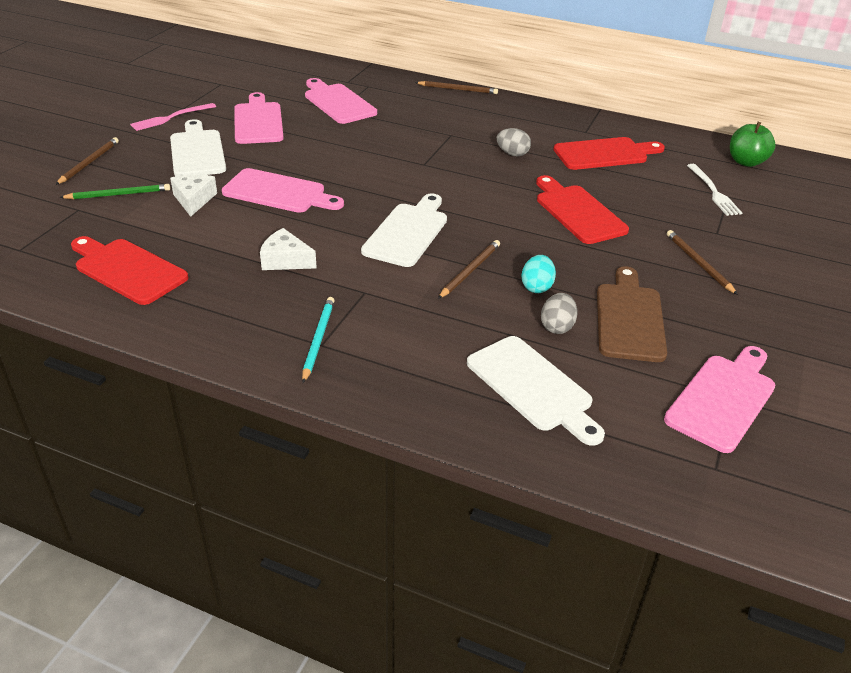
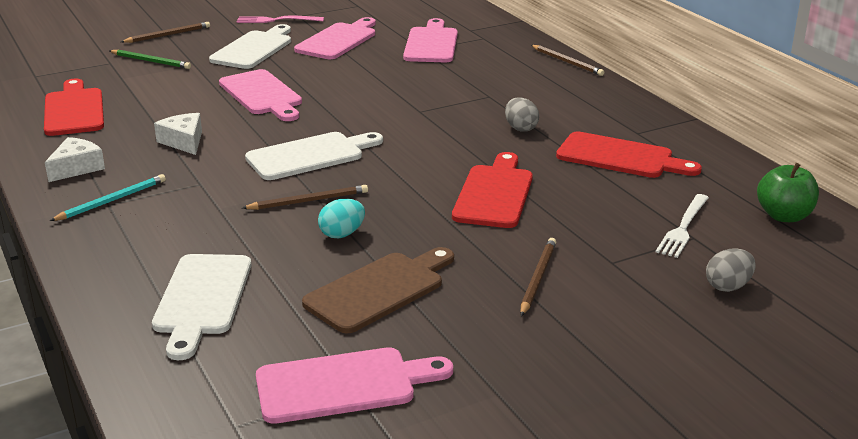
camera: 40 degrees right, 10 degrees down
white cheese [170,174,217,217] -> white cheese moved to [45,137,105,182]
grey egg [541,293,577,334] -> grey egg moved to [706,249,755,292]

